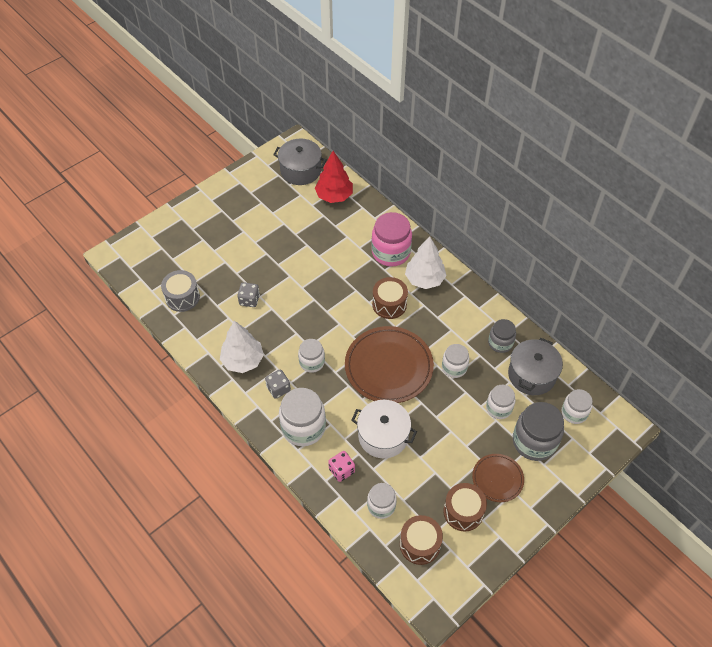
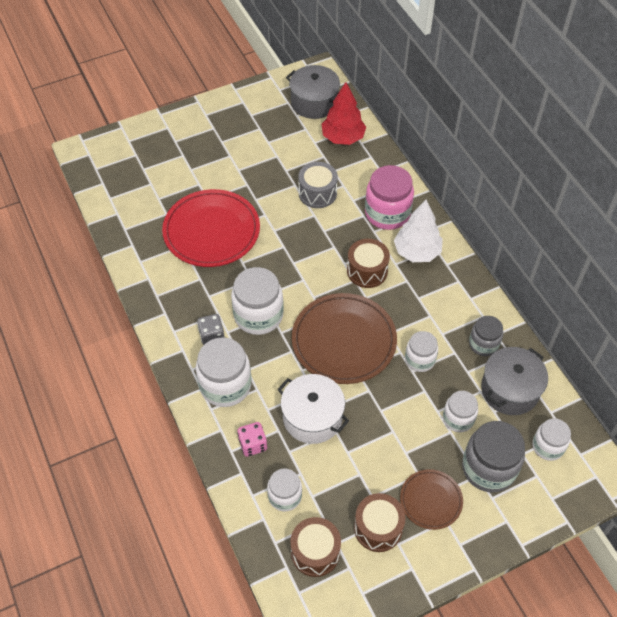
camera: 15 degrees right, 0 degrees up
grey drum [161,270,200,312] -> grey drum moved to [298,162,338,208]
white tree [220,321,264,373] -> none
grey dice [237,282,260,307] -> red plate [162,189,260,267]
white jar [298,339,325,373] -> white jar [231,267,284,335], size x1.66

